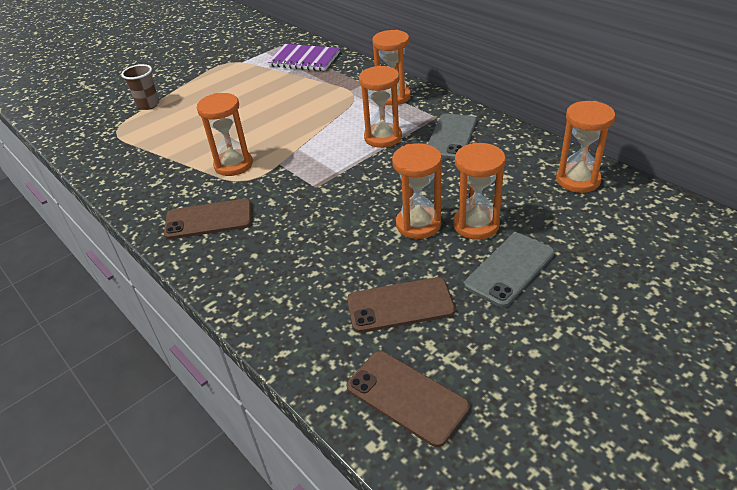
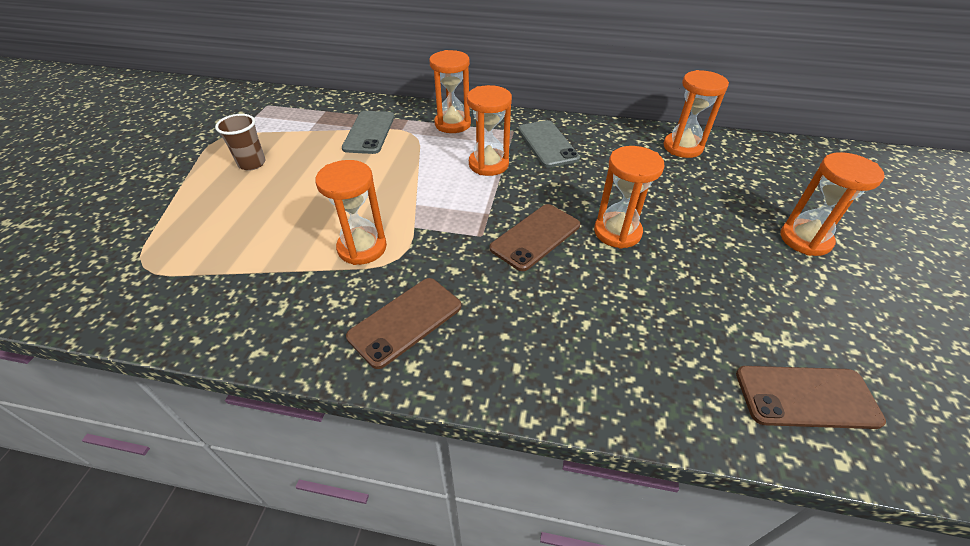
camera: 40 degrees left, 5 degrees up
brown cup [121,64,159,110] -> brown cup moved to [215,114,265,171]
purple notebook [268,44,340,71] -> none
brown phone [347,277,455,333] -> brown phone moved to [489,204,580,271]
orange hourglass [453,142,506,240] -> orange hourglass moved to [780,152,885,256]
grey phone [464,233,555,307] -> grey phone moved to [342,111,394,154]

